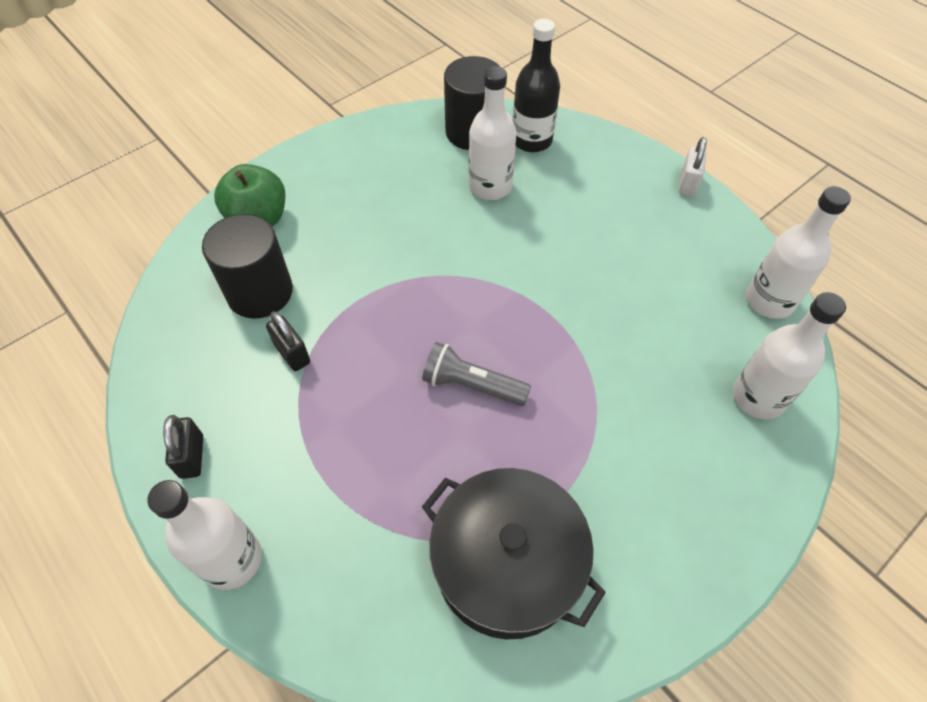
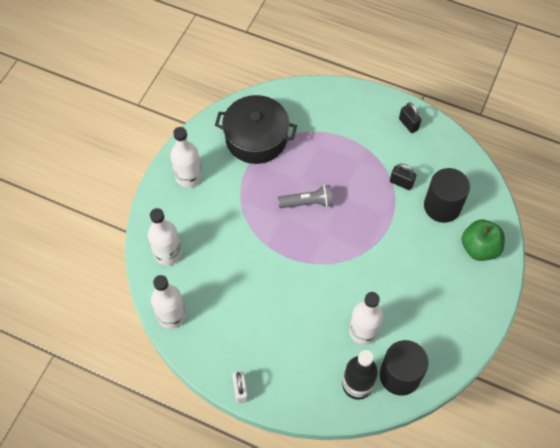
camera: 155 degrees right, 5 degrees up
white bottle [147,480,262,590] -> white bottle moved to [170,127,202,187]

